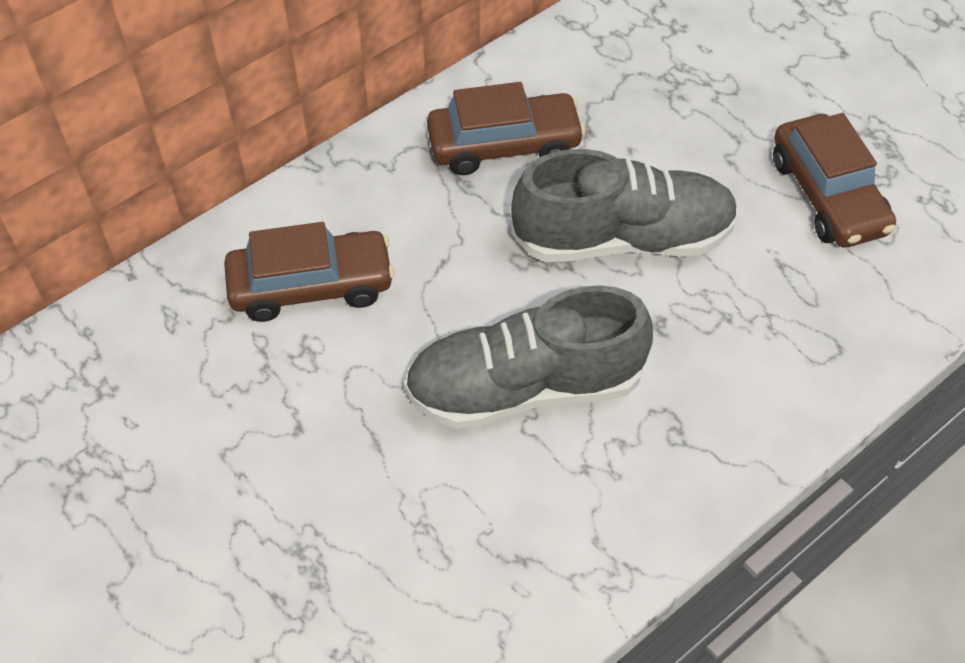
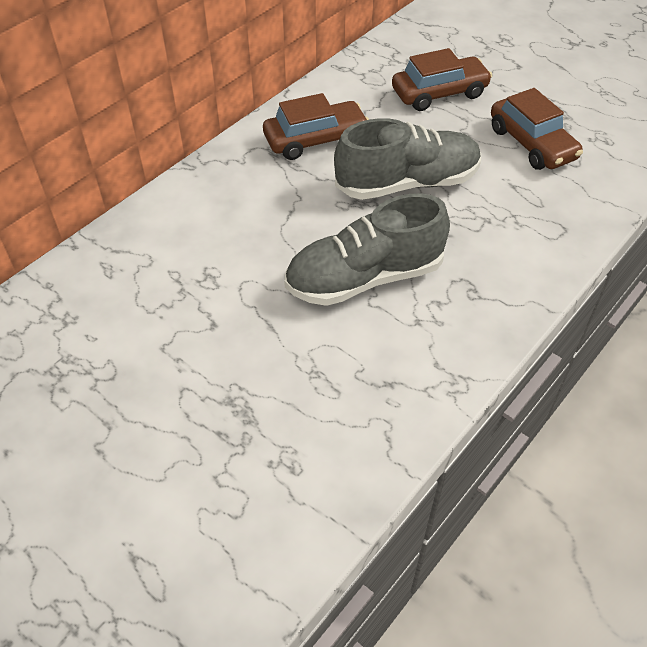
camera: 10 degrees left, 5 degrees down
brown car [224,222,395,322] -> brown car moved to [392,48,492,111]

